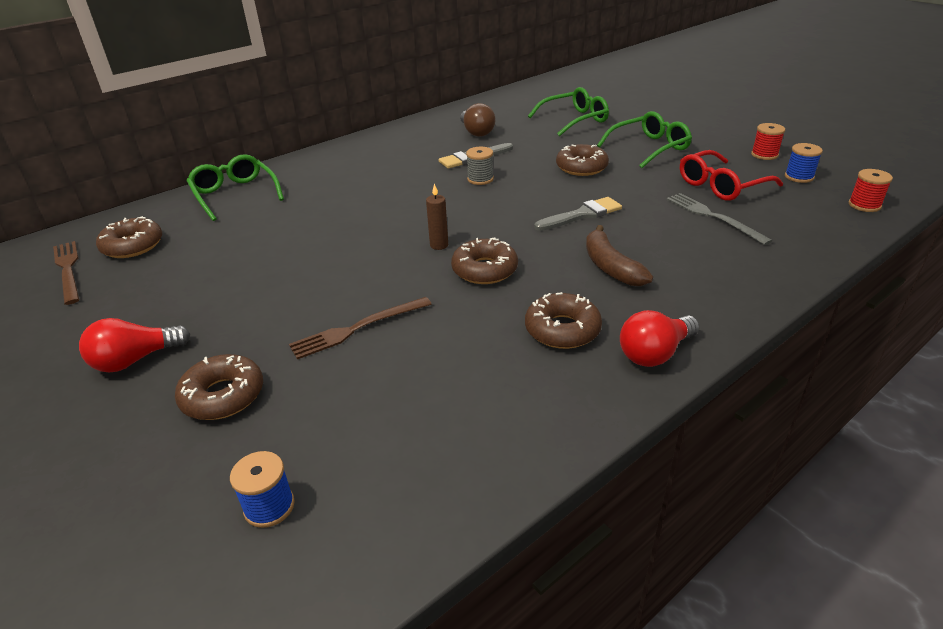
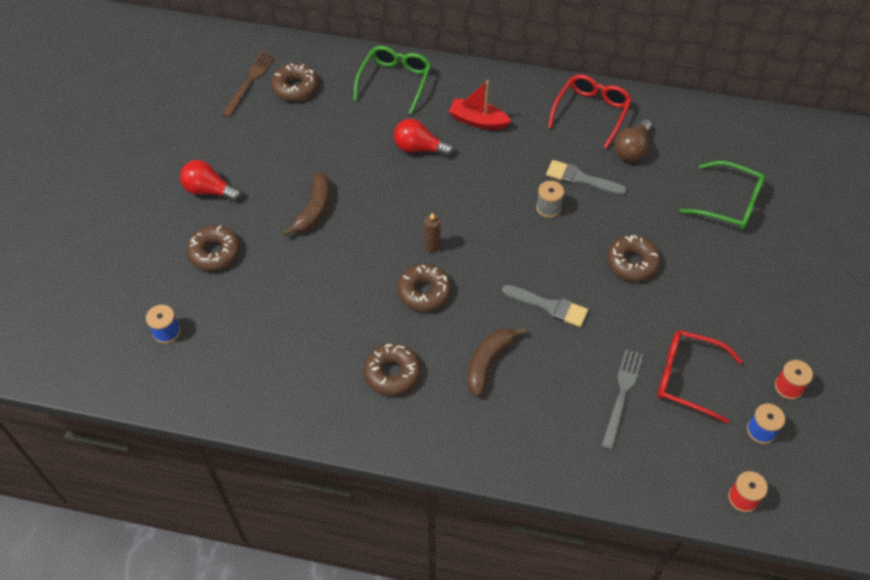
camera: 50 degrees right, 20 degrees up
brown fork [289,297,432,360] -> none
green glasses [597,111,692,168] -> none
red light bulb [620,310,700,367] -> red light bulb moved to [394,119,454,157]
none -> brown banana [283,172,330,236]
none -> red boat [448,80,511,130]
none -> red glasses [548,74,632,149]

